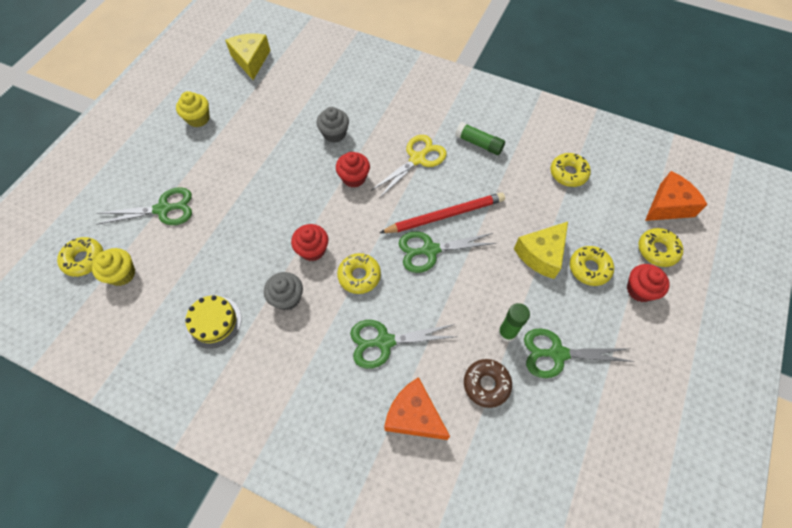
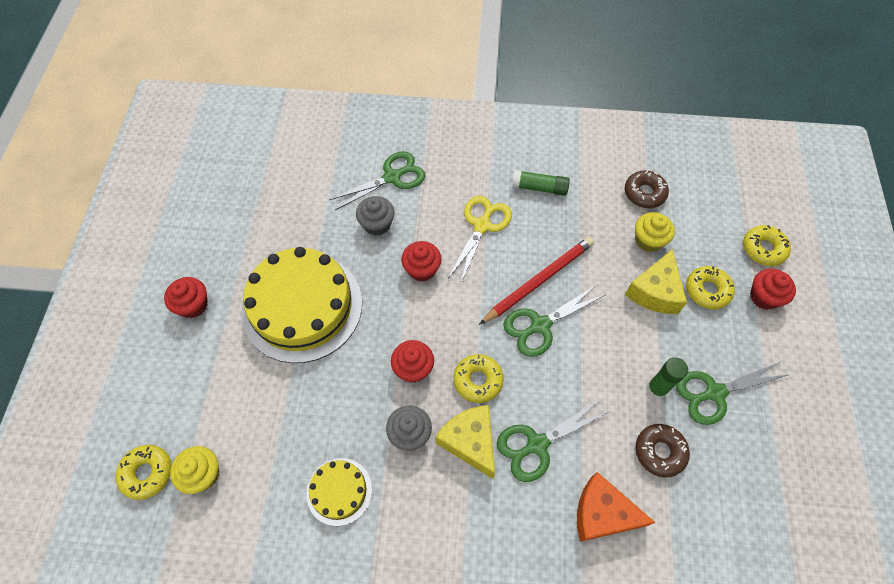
camera: 20 degrees left, 0 degrees up
green scissors [97,187,192,225] -> green scissors moved to [329,151,426,210]
yellow cupcake [176,91,210,127] -> yellow cupcake moved to [635,212,675,252]
yellow cheese [225,33,271,80] -> yellow cheese moved to [435,405,495,479]
yellow donut [550,153,591,187] -> brown donut [625,170,669,208]
orange cheese [645,171,708,221] -> none
none -> red cupcake [164,277,208,318]
none -> yellow cake [241,247,362,363]

